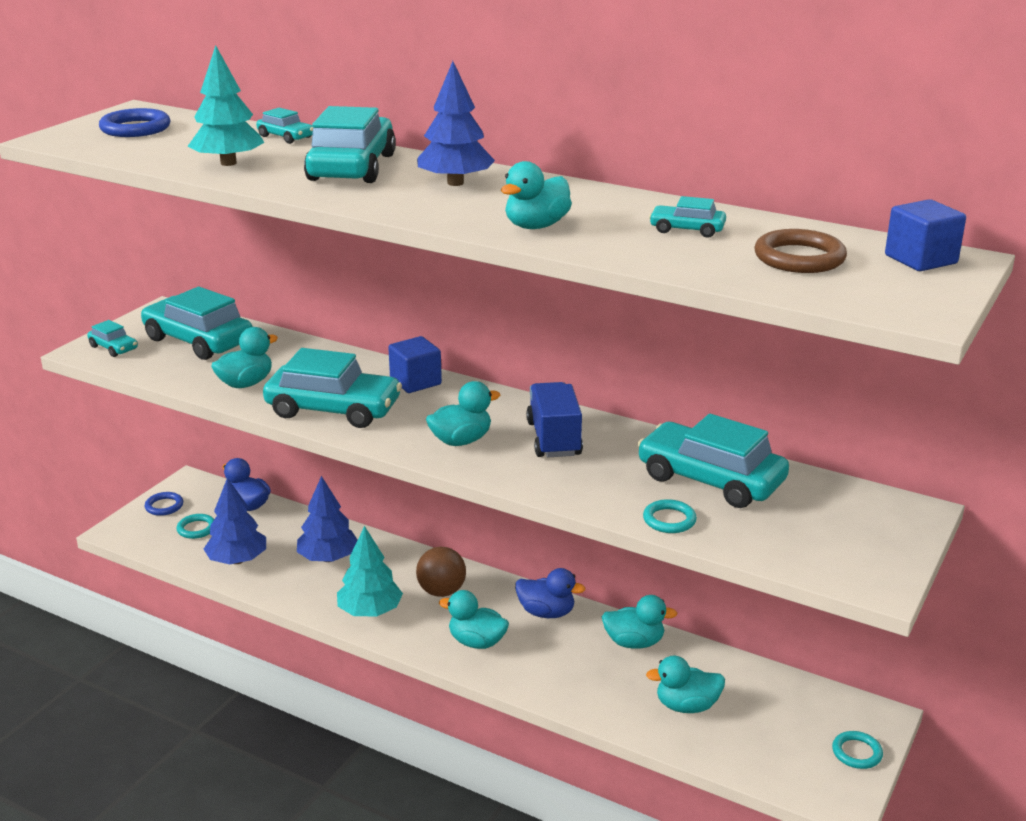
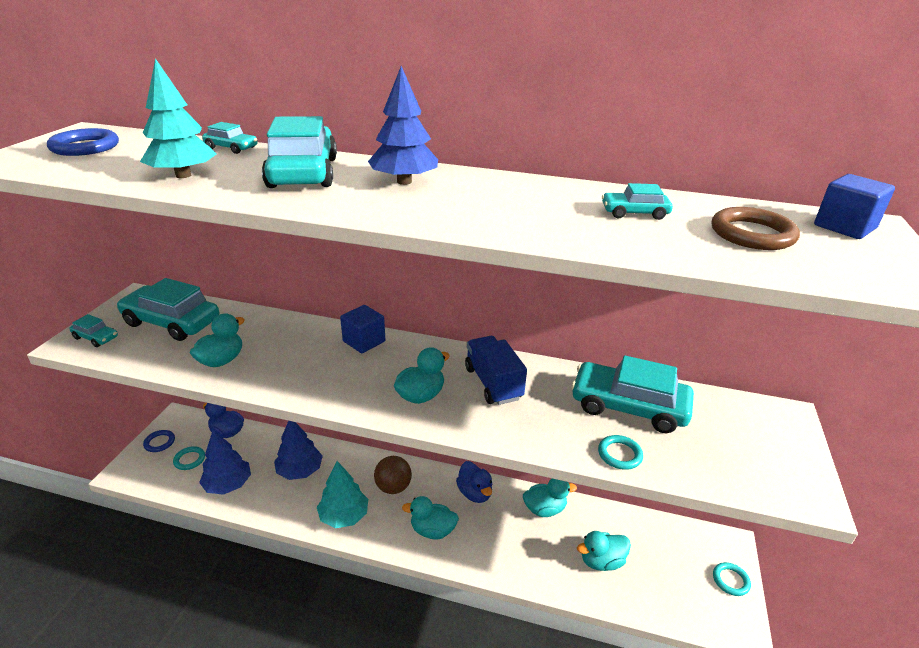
camera: 15 degrees left, 5 degrees up
turquoise car [263,348,402,428] -> none
turquoise duck [501,161,572,229] -> none
blue duck [515,568,585,618] -> blue duck turned 60 degrees clockwise [456,461,492,503]

